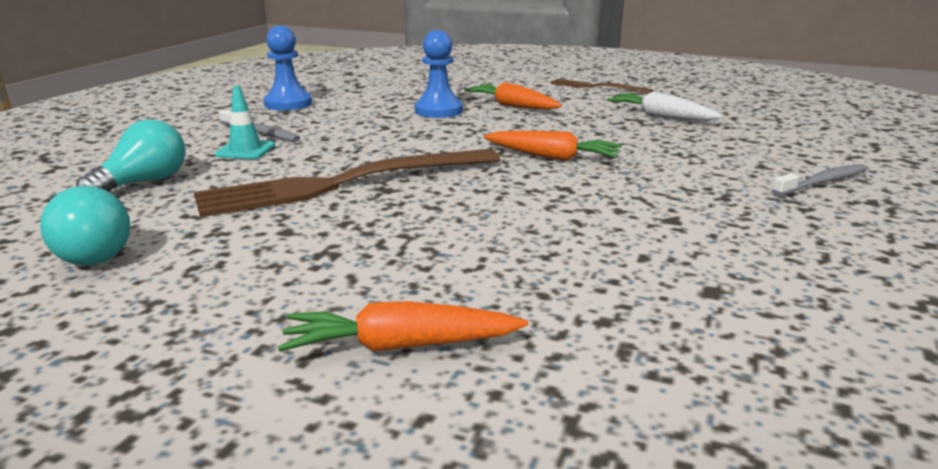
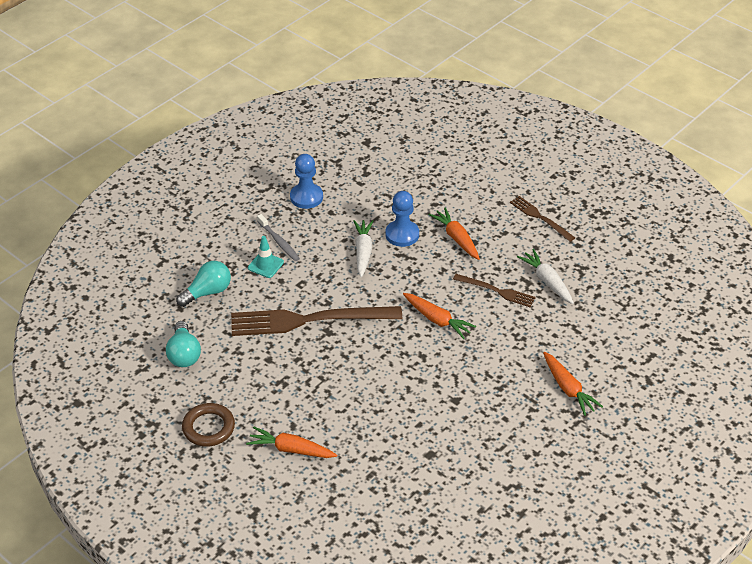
camera: 20 degrees right, 20 degrees up
grey toothbrush [771,164,867,196] -> orange carrot [543,352,603,416]
none -> brown ring [182,403,235,447]
none -> white carrot [353,220,374,277]
none -> brown fork [453,274,536,308]

